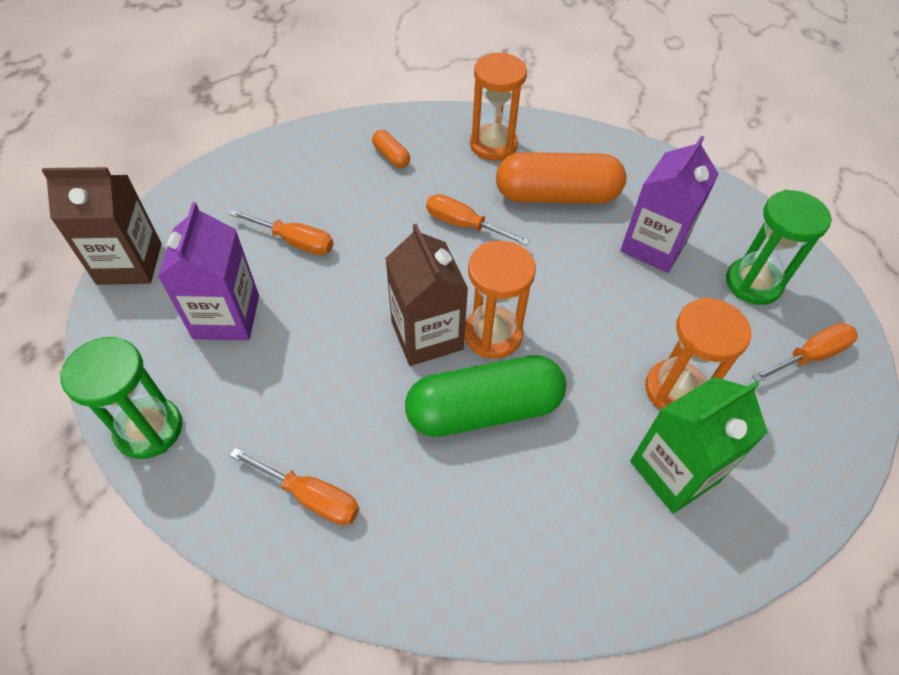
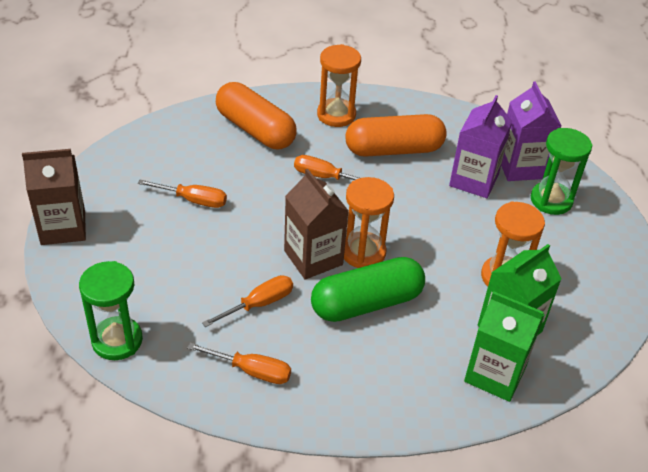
camera: 10 degrees left, 10 degrees down
purple carton [158,202,259,340] -> purple carton moved to [501,82,562,181]
orange capsule [372,130,410,168] -> orange capsule [216,82,296,149], size x2.33
orange screwdriver [752,323,858,382] -> orange screwdriver moved to [202,275,293,327]
none -> green carton [464,291,544,402]

